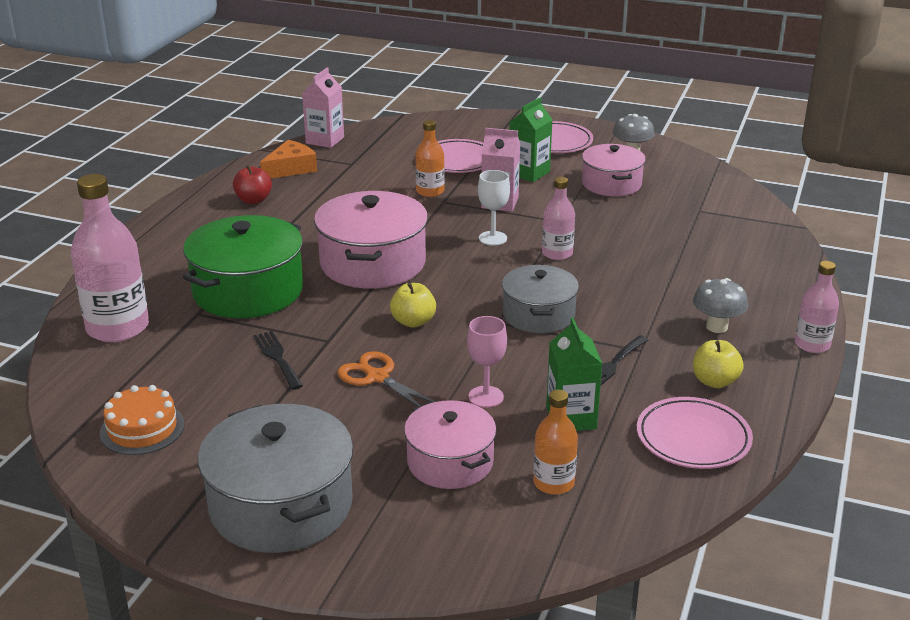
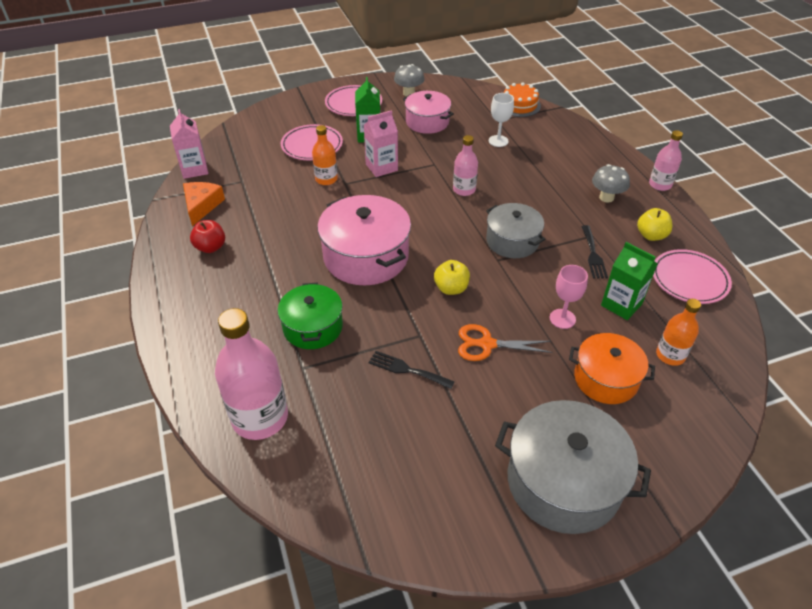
camera: 40 degrees left, 15 degrees up
orange cake [100,385,185,455] -> orange cake moved to [504,82,541,117]
green pot [183,215,303,318] -> green pot [277,282,343,349], size x0.64
pink pot [404,400,496,489] -> orange pot [569,333,655,404]
white goblet [478,170,510,246] -> white goblet moved to [489,93,514,147]

